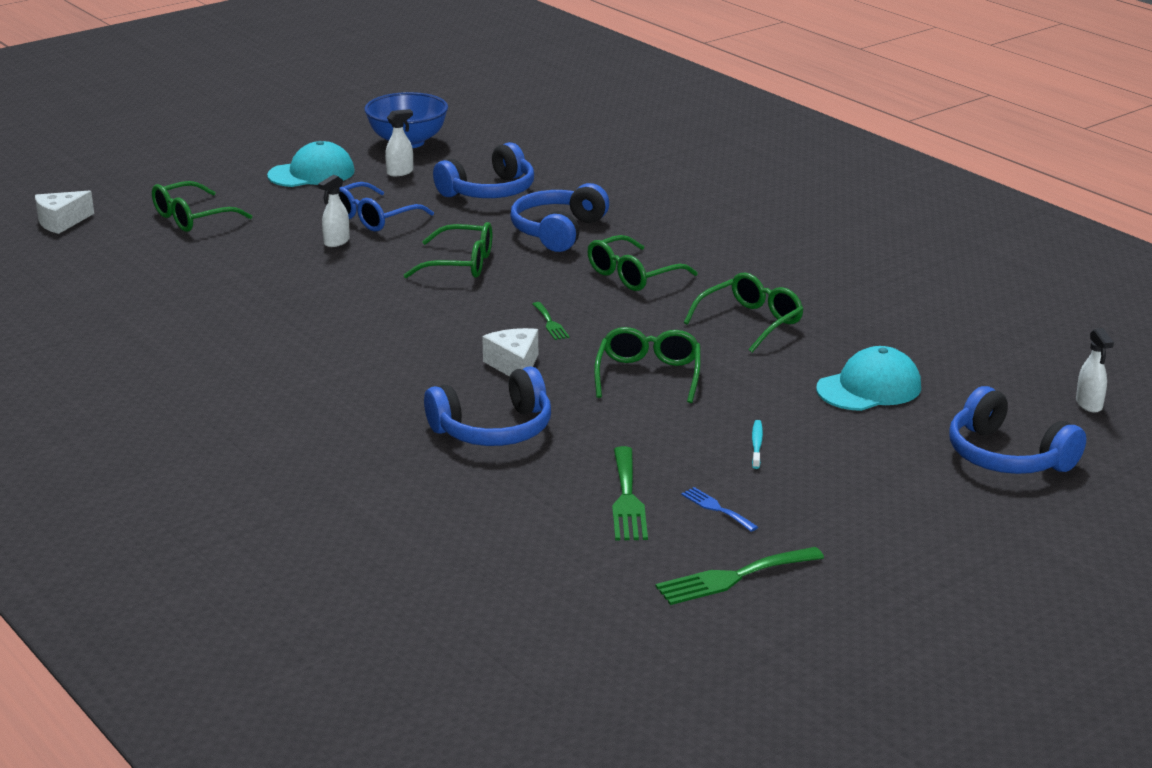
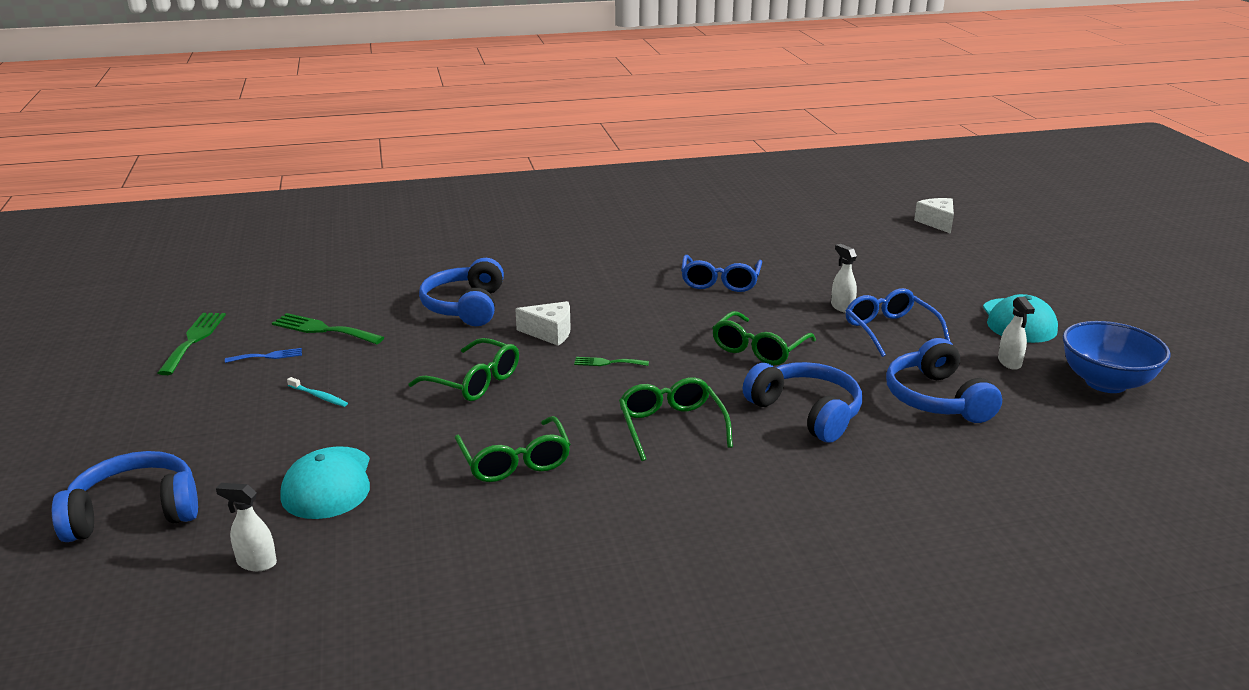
camera: 115 degrees right, 0 degrees up
green glasses [152,181,252,232] -> none
white spray bottle [1076,328,1114,413] -> white spray bottle moved to [216,483,277,571]
none -> blue glasses [681,255,762,292]

